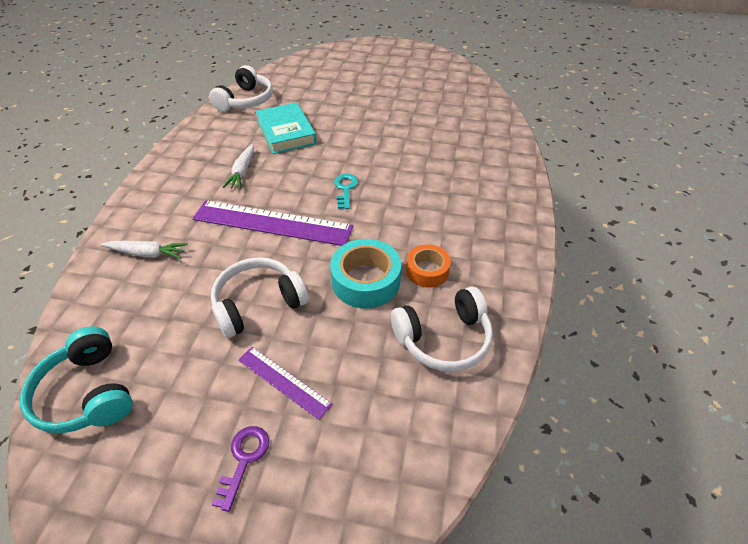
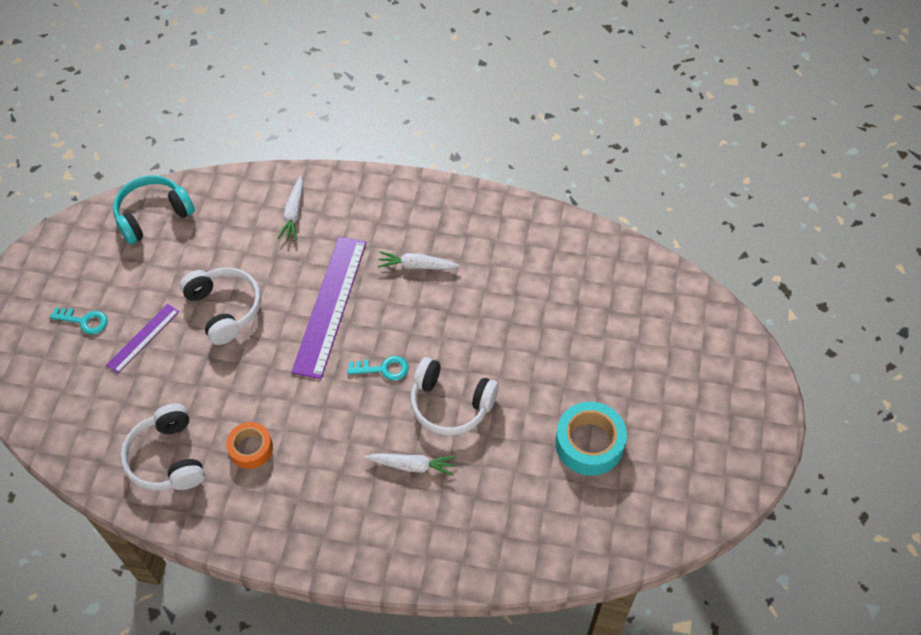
camera: 90 degrees right, 10 degrees up
white headphones [209,65,273,112] -> white headphones moved to [411,357,499,435]
purple key [212,426,269,512] -> turquoise key [50,307,108,335]
turquoise book [255,102,317,154] -> none
turquoise tape [330,239,401,309] -> turquoise tape moved to [555,402,627,476]
none -> white carrot [364,454,456,476]

